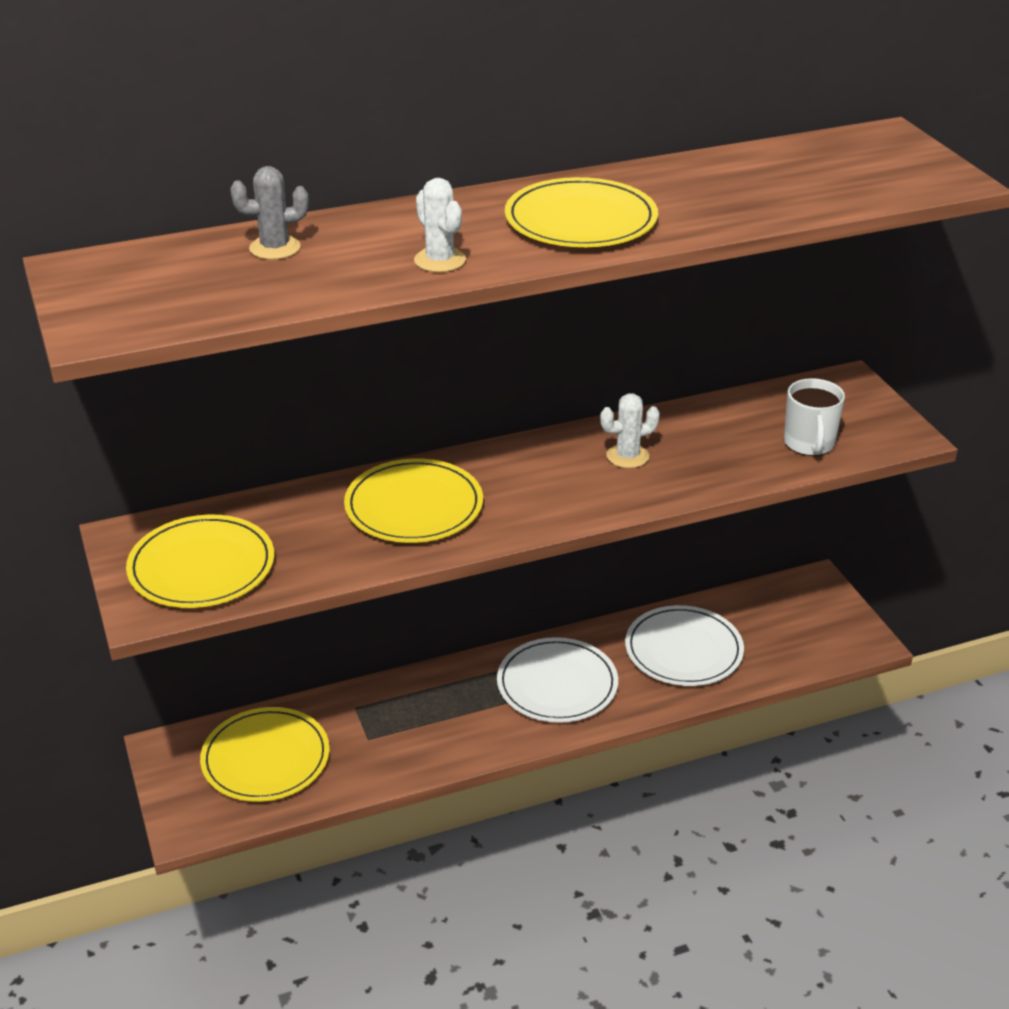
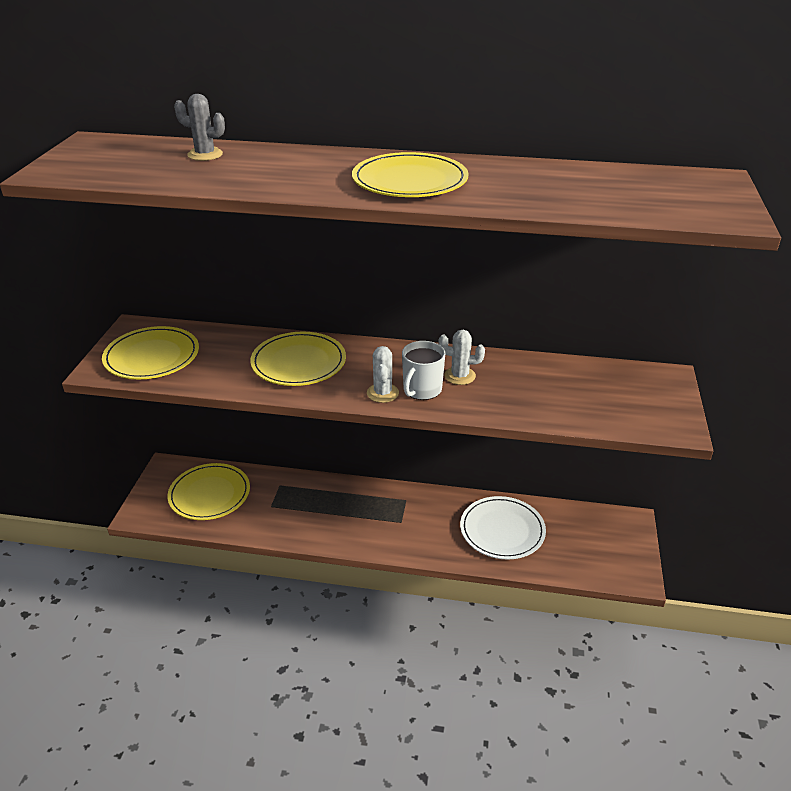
camera: 30 degrees right, 0 degrees up
white cactus [414,178,466,272] -> white cactus moved to [367,346,399,403]
white plate [497,637,618,723] -> none
white mug [784,378,845,456] -> white mug moved to [402,341,445,400]

